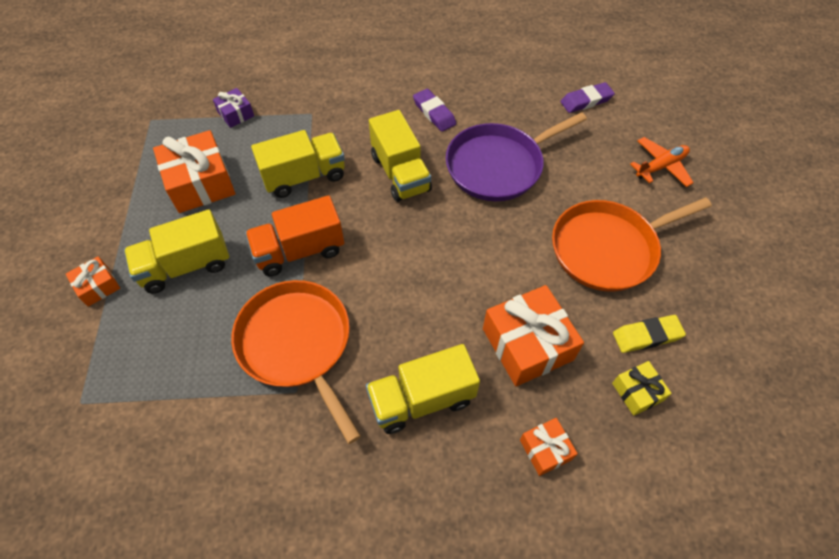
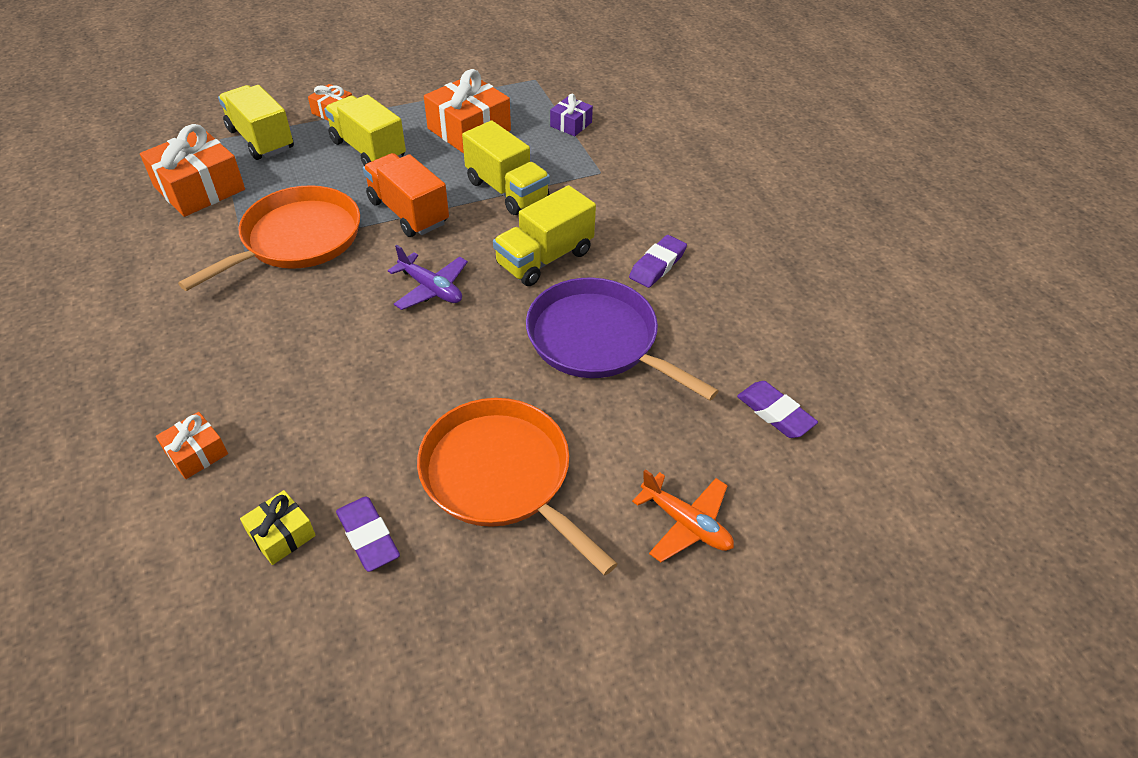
camera: 70 degrees right, 10 degrees down
yellow truck [366,344,480,434] -> yellow truck moved to [218,85,294,160]
orange gift [483,285,584,386] -> orange gift moved to [140,124,245,217]
yellow eraser [613,315,686,353] -> purple eraser [336,496,400,572]
none -> purple plane [388,245,468,310]

